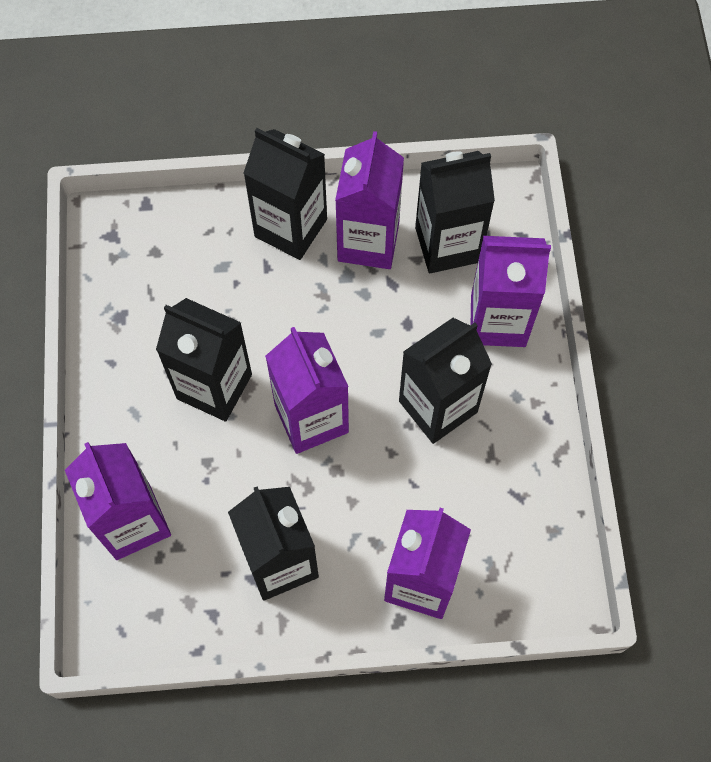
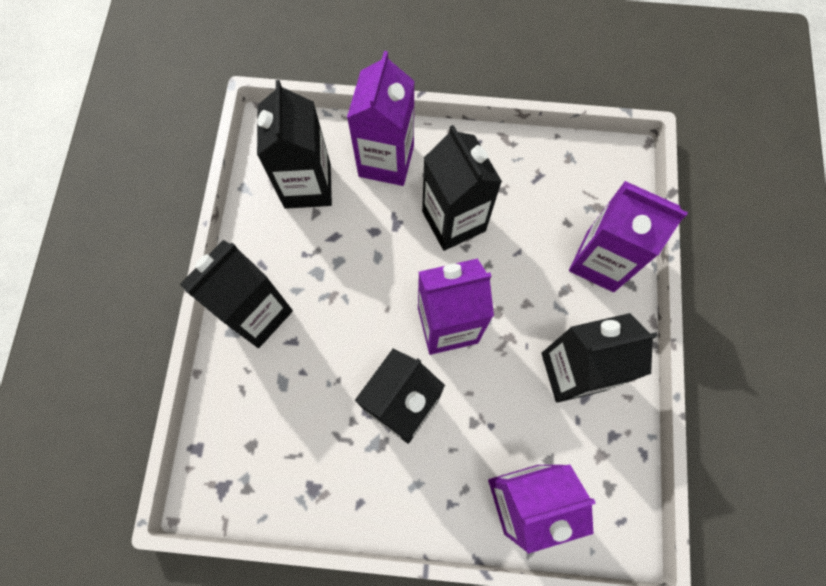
camera: 80 degrees left, 5 degrees up
purple carton [335,131,404,269] -> none

